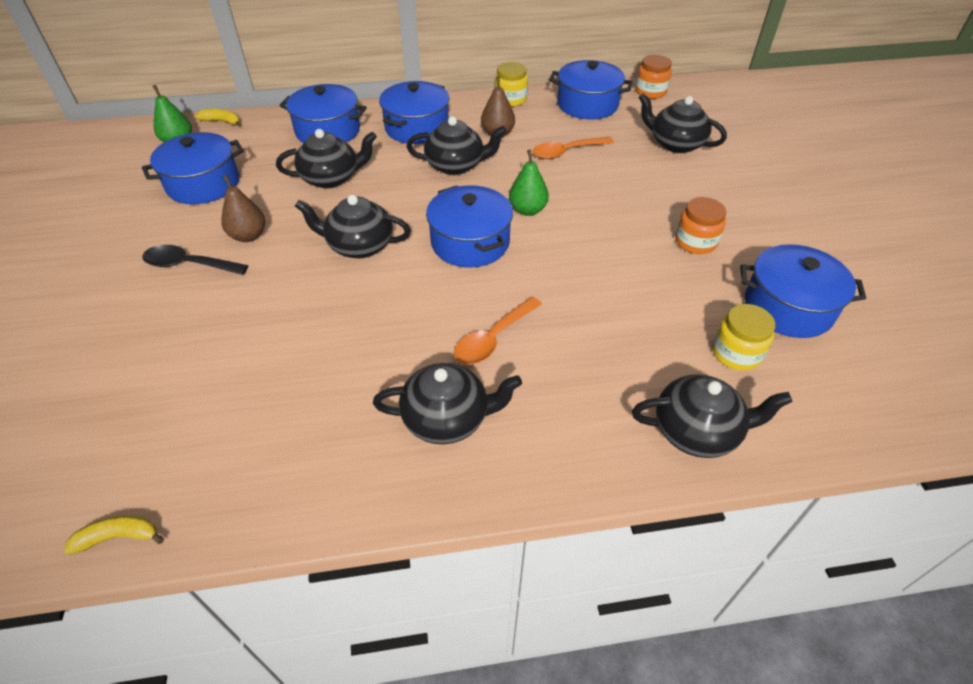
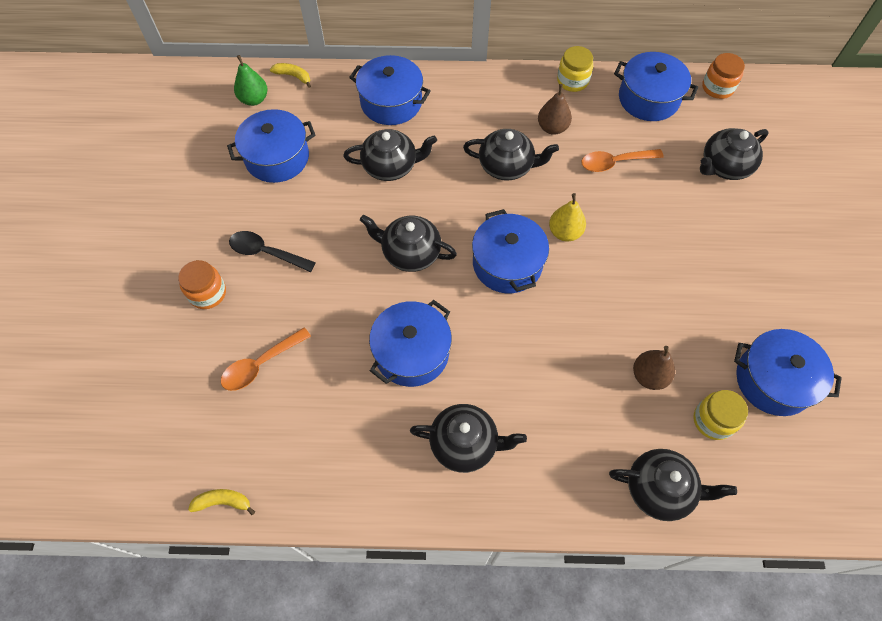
camera: 10 degrees right, 15 degrees up
brown pear [221,175,265,242] -> brown pear moved to [633,346,675,390]
blue pot [379,81,449,144] -> blue pot moved to [369,300,452,387]
orange spoon [454,297,542,365] -> orange spoon moved to [221,327,311,391]
green pear [509,150,549,216] -> yellow pear [549,193,586,241]
black teapot [638,93,727,153] -> black teapot turned 75 degrees counterclockwise [700,128,769,180]
orange jar [675,197,726,254] -> orange jar moved to [178,260,226,309]

